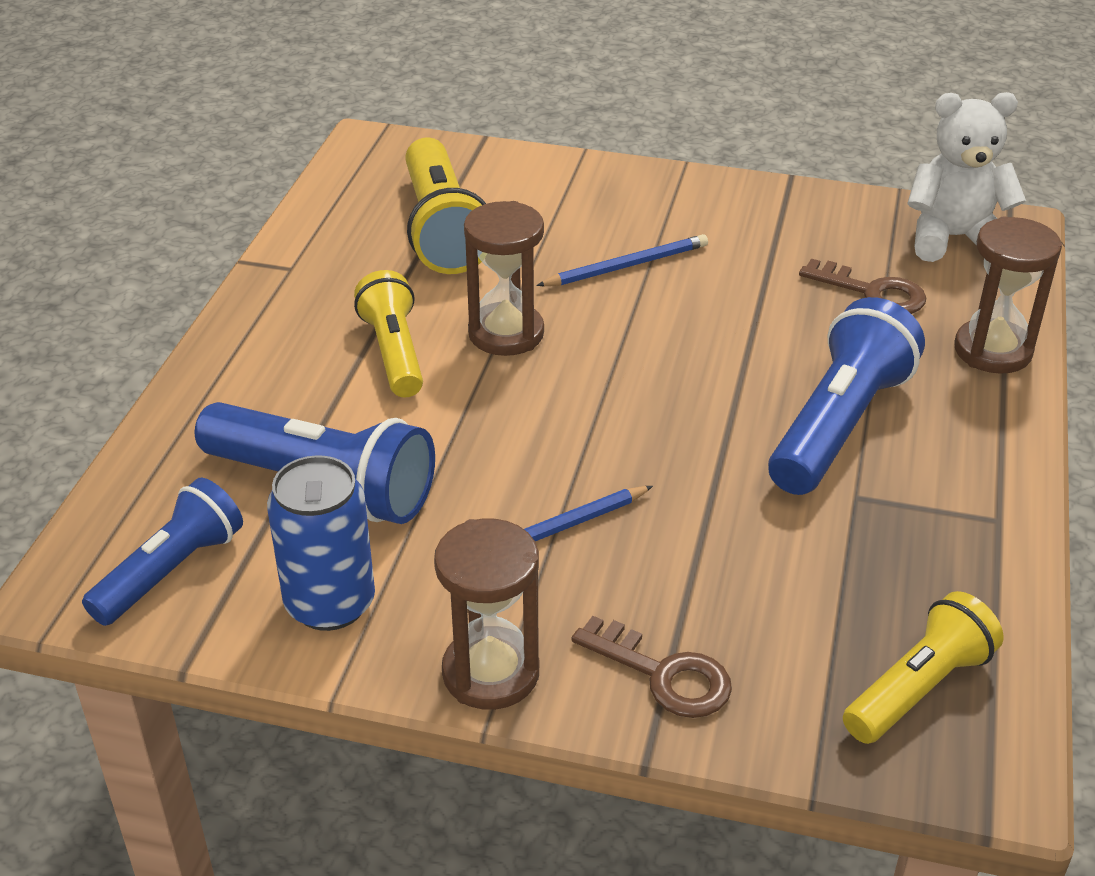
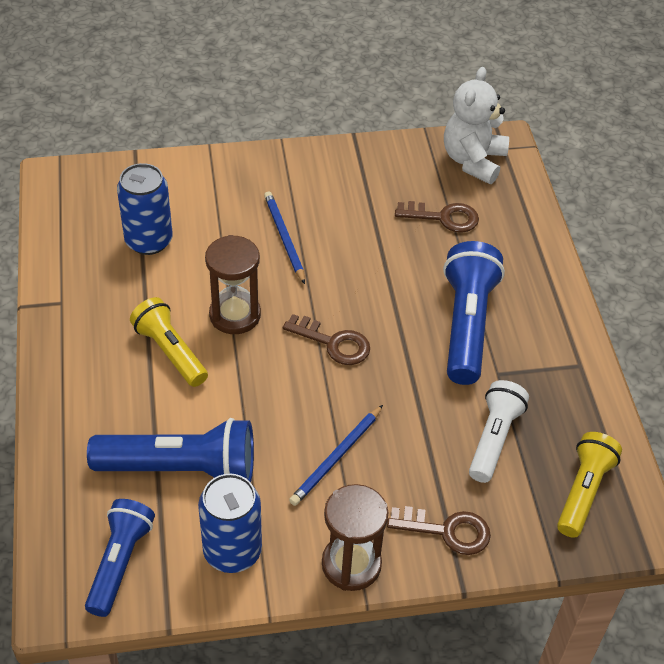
camera: 25 degrees left, 10 degrees up
yellow flashlight [406,138,486,274] -> blue can [117,163,173,255]
blue pencil [536,234,708,286] -> blue pencil turned 60 degrees counterclockwise [264,191,305,284]
white teddy bear [907,92,1026,262] -> white teddy bear turned 45 degrees counterclockwise [444,67,509,184]
brown hourglass [954,217,1062,374] -> none
none -> brown key [283,314,370,365]
none -> white flashlight [469,380,529,483]

